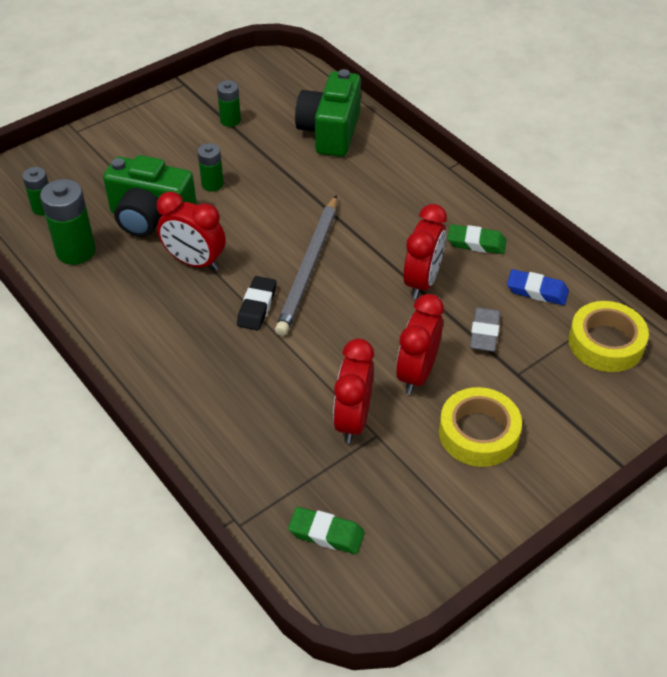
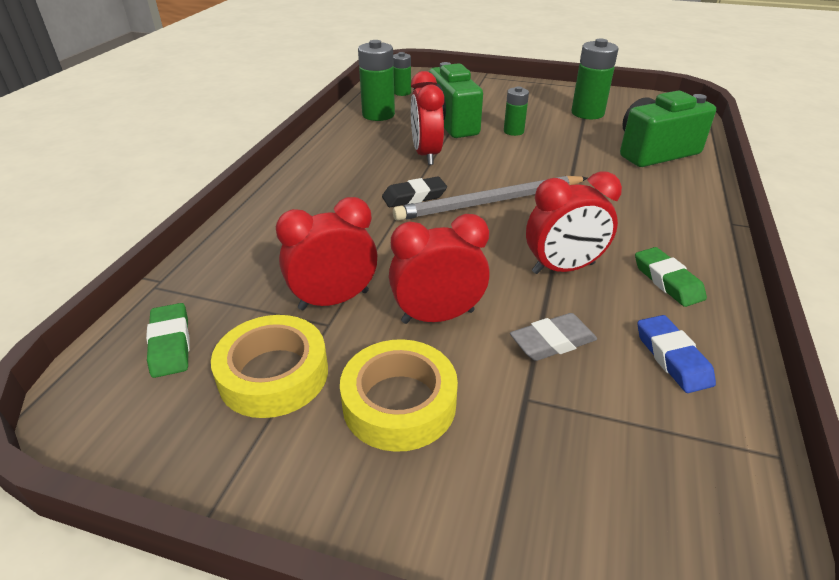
camera: 55 degrees right, 10 degrees down
green battery [217,80,241,127] -> green battery [571,39,618,119], size x1.68
yellow tape [569,301,649,372] -> yellow tape moved to [211,315,328,418]

